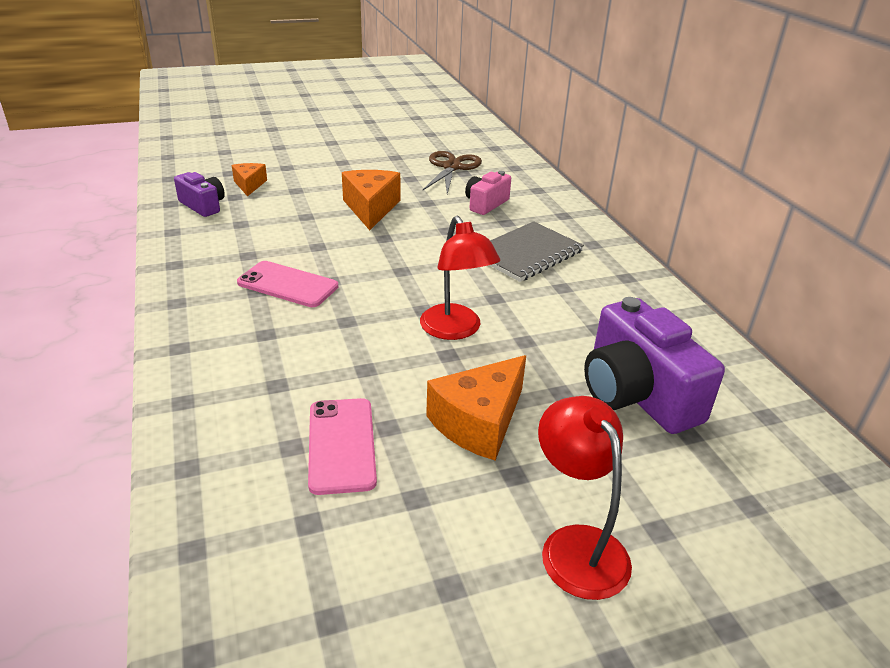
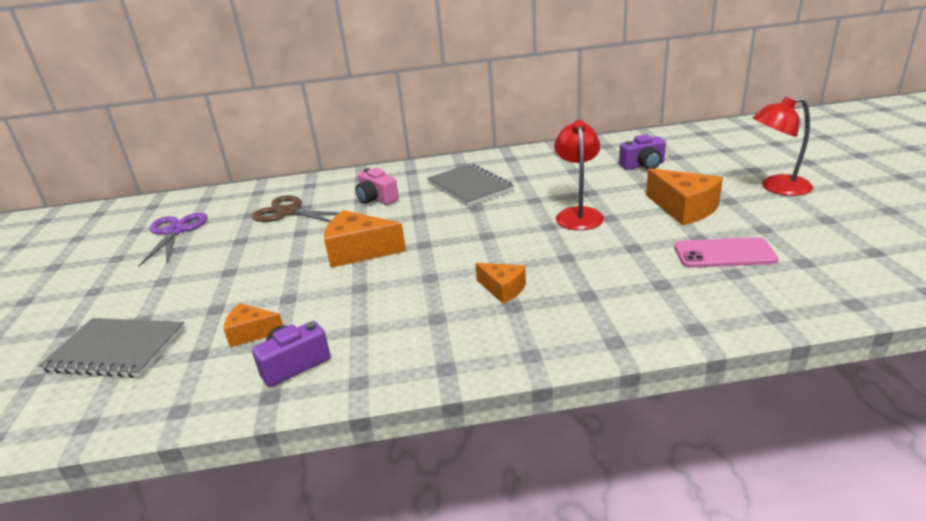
camera: 75 degrees left, 5 degrees down
pink phone [237,261,338,307] -> orange cheese [475,263,526,304]
red lamp [420,216,501,340] -> red lamp turned 75 degrees counterclockwise [554,120,604,230]
purple camera [584,297,725,434] -> purple camera [619,134,666,170], size x0.55
none -> grey notebook [38,318,185,378]
none -> purple scissors [139,212,208,266]

